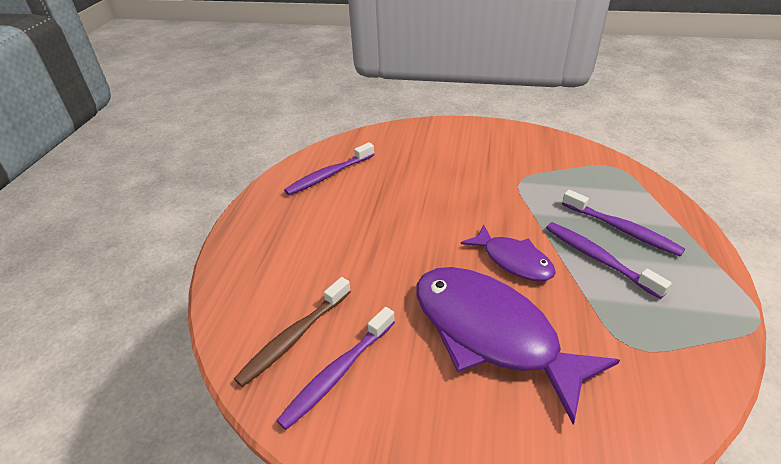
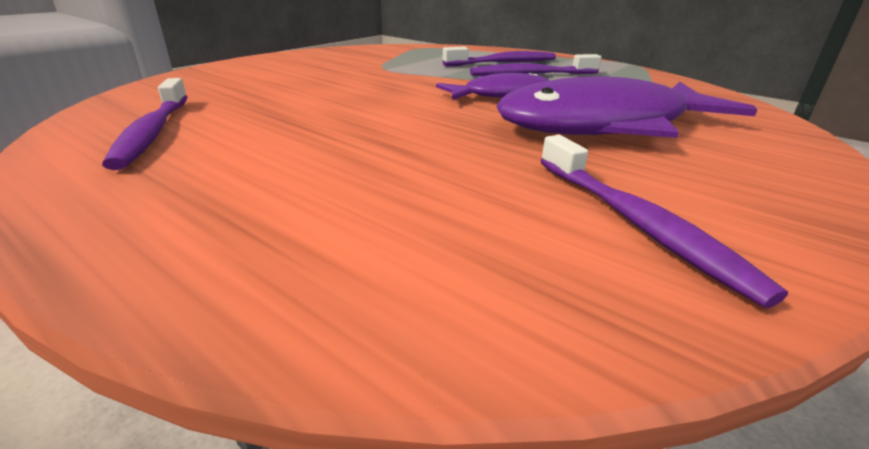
camera: 65 degrees left, 10 degrees down
brown toothbrush [234,277,351,387] -> none

